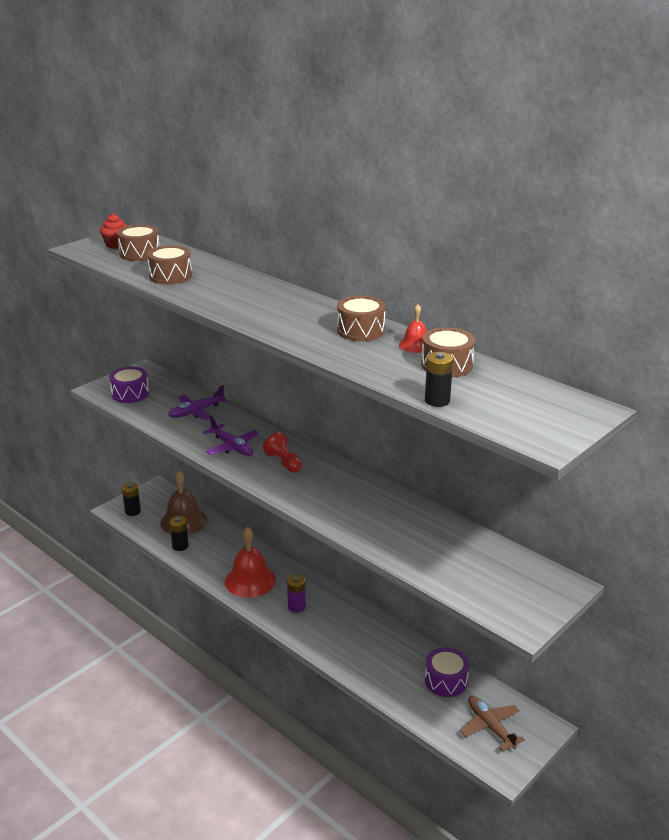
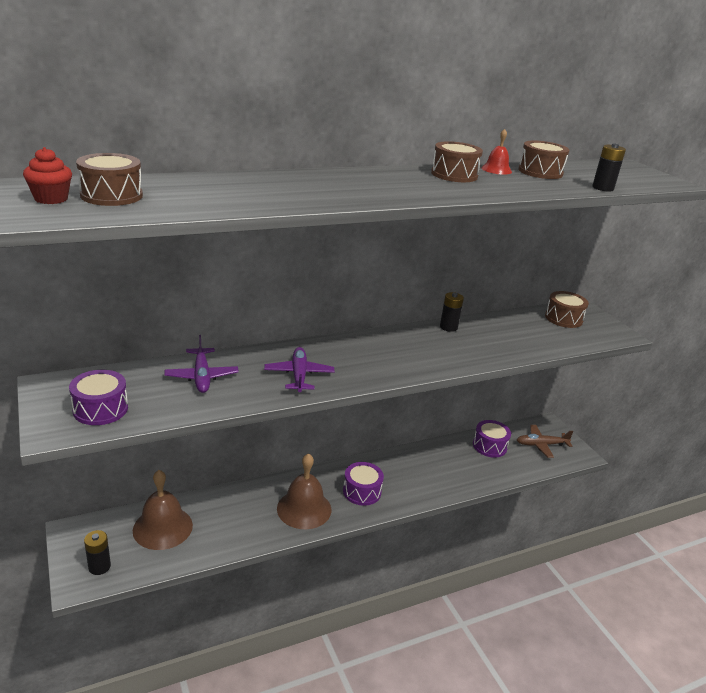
camera: 70 degrees left, 0 degrees up
brown drum [147,245,192,285] -> brown drum moved to [545,291,589,328]
black battery [170,516,189,551] -> black battery moved to [440,292,464,332]
purple plane [203,416,259,456] -> purple plane turned 75 degrees counterclockwise [264,347,335,392]
red bell [225,527,276,598] -> brown bell [277,453,331,529]
red pawn [263,432,302,472] -> none
purple battery [287,575,306,613] -> purple drum [343,462,384,506]

